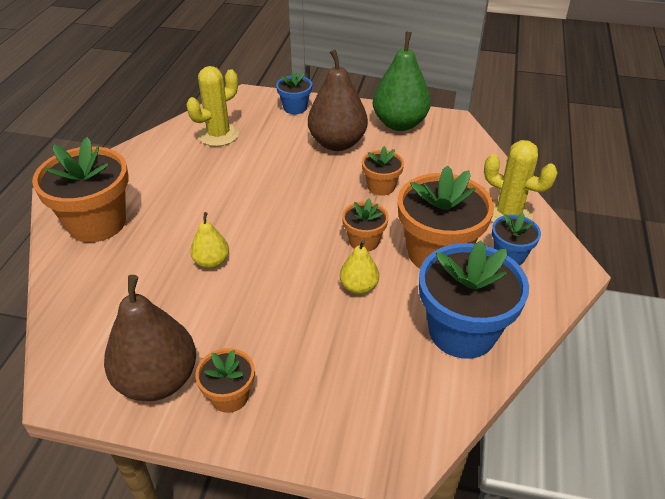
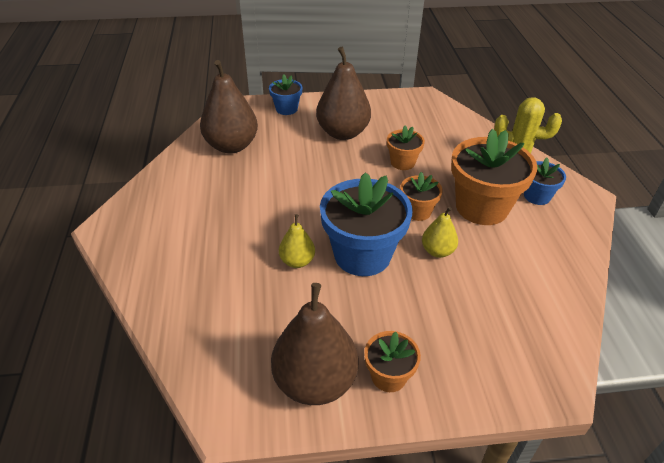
camera: 20 degrees left, 0 degrees up
orange flower pot [32,137,129,242] -> none
yellow cactus [187,66,239,146] -> brown pear [200,60,258,154]
green pear [373,32,431,131] -> none
blue flower pot [419,241,529,359] -> blue flower pot moved to [320,172,413,276]

